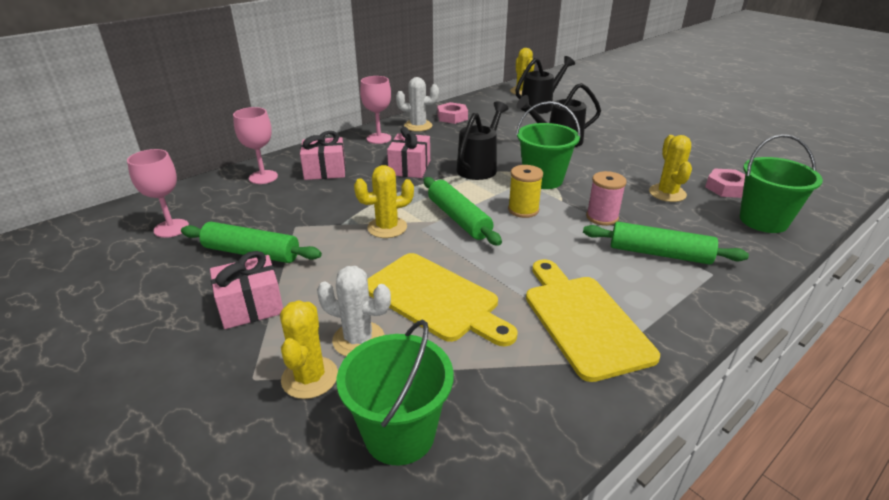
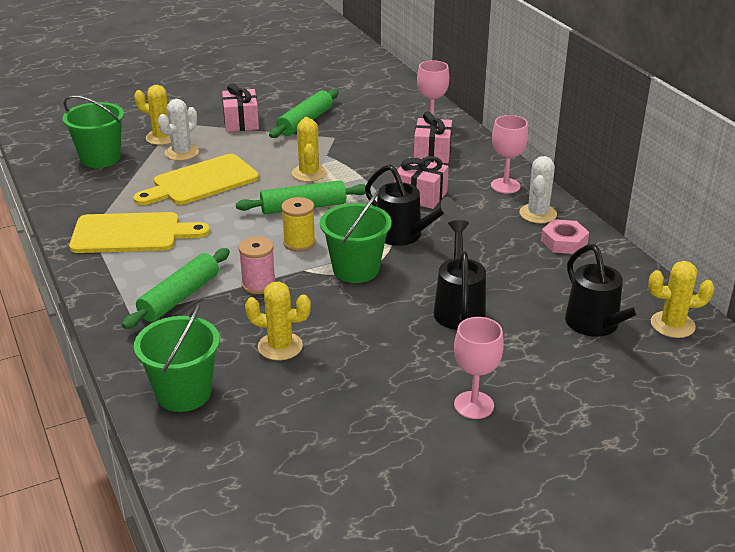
camera: 105 degrees right, 0 degrees up
pink goblet [127,149,189,238] -> pink goblet moved to [454,317,504,419]
pink nut [705,168,745,198] -> none

